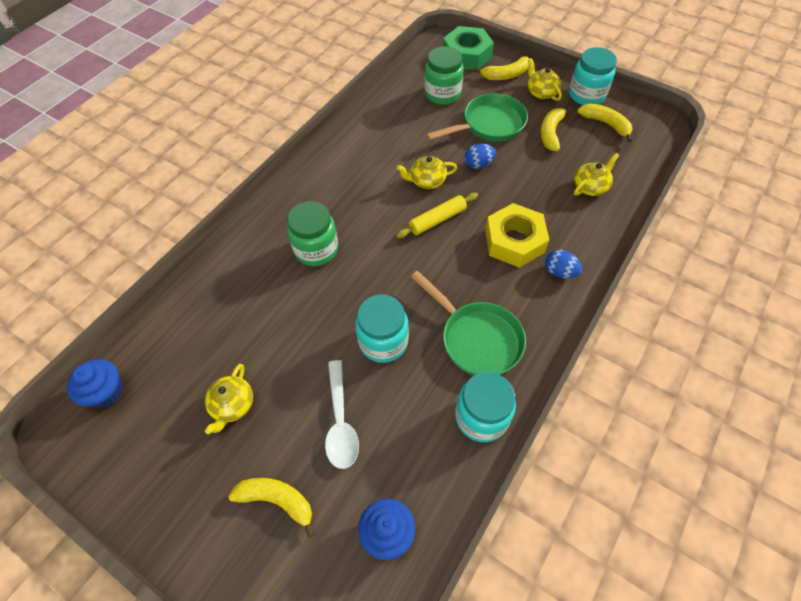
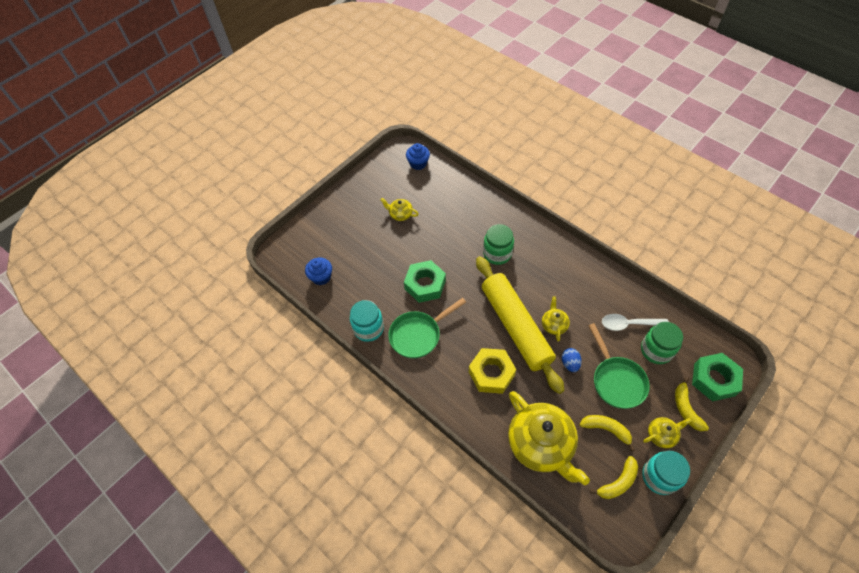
camera: 100 degrees right, 0 degrees up
yellow banana [228,478,314,537] -> none
white spoon [325,360,359,469] -> white spoon moved to [602,314,669,331]
turquoise jar [355,295,409,363] -> green nut [404,260,446,303]
yellow rolling pin [396,193,478,238] -> yellow rolling pin [476,256,564,394], size x2.36
blue egg [545,250,582,278] -> none
yellow teapot [574,153,619,196] -> yellow teapot [508,391,590,485], size x2.19

